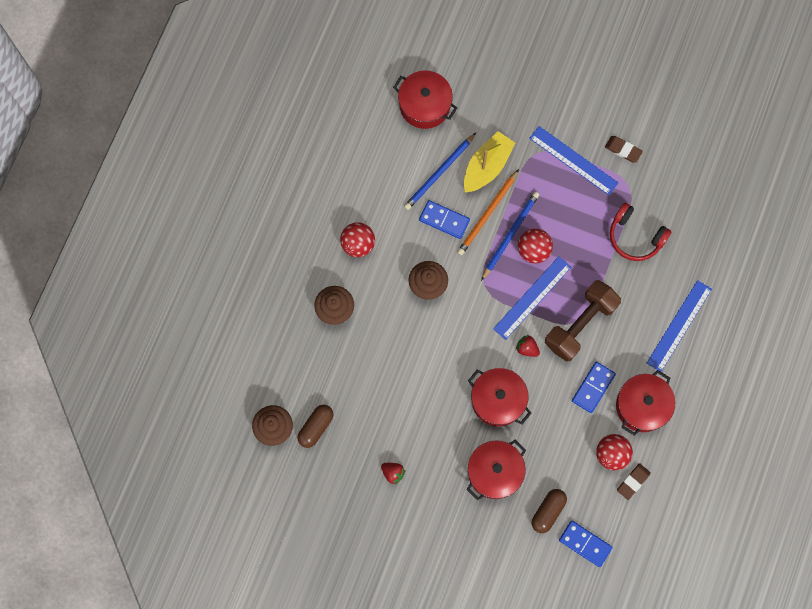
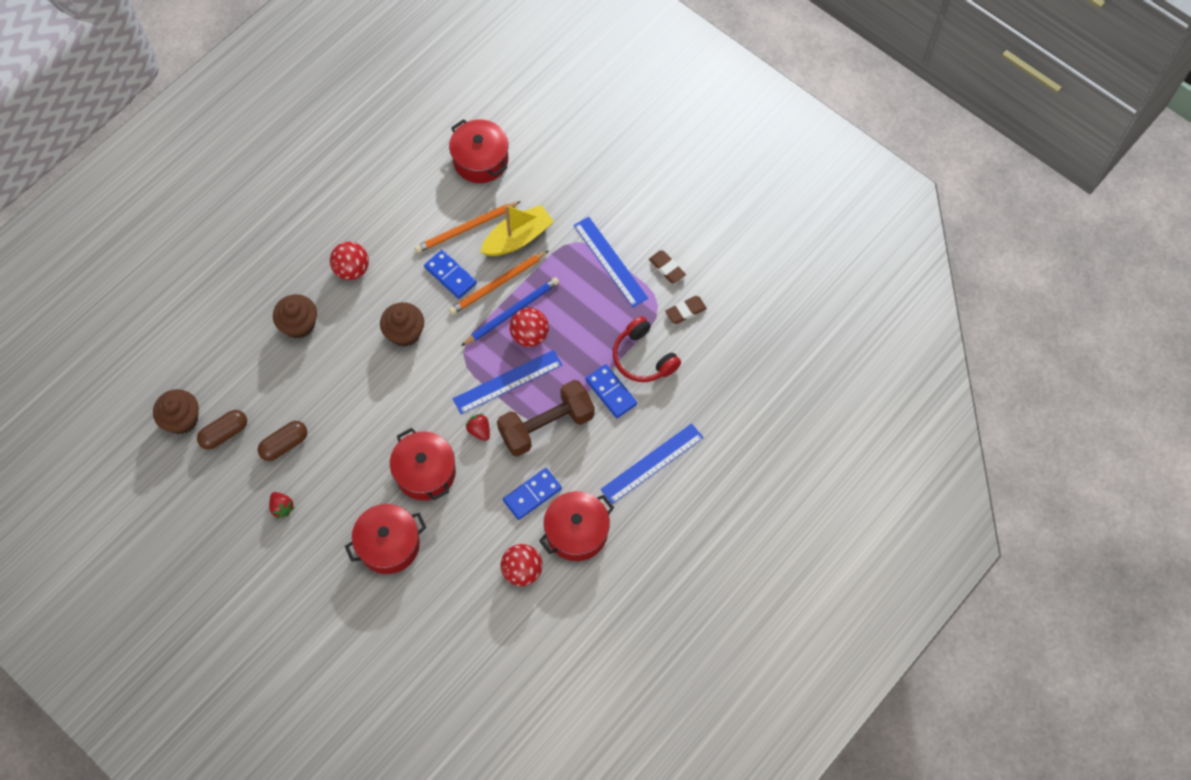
camera: 20 degrees right, 10 degrees down
blue pencil [404,133,476,210] -> orange pencil [415,201,521,253]
brown capsule [532,489,567,533] -> brown capsule moved to [258,421,307,461]
blue domino [559,521,613,567] -> blue domino moved to [585,364,637,418]
brown eraser [617,463,651,500] -> brown eraser moved to [665,296,707,324]

